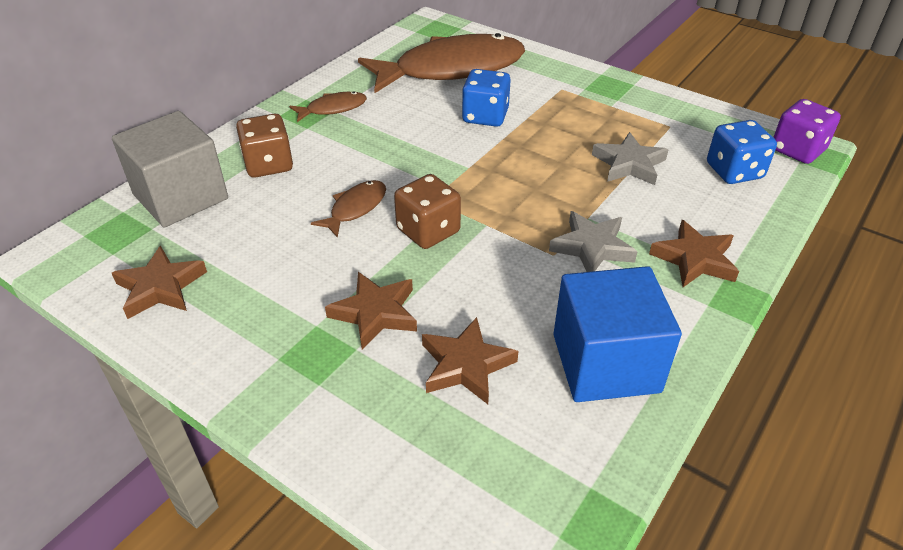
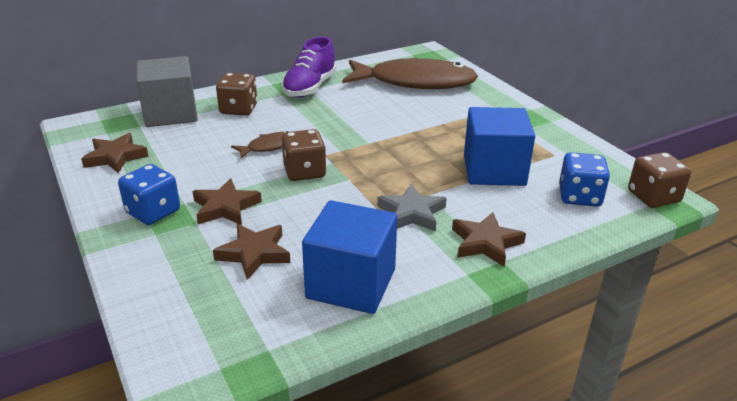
camera: 25 degrees right, 10 degrees down
brown fish [289,91,367,122] -> purple shoe [282,37,336,98]
blue dice [462,69,511,127] -> blue dice moved to [118,164,180,225]
grey star [592,132,668,185] -> blue cube [464,107,535,186]
purple dice [773,99,841,164] -> brown dice [628,152,691,208]

